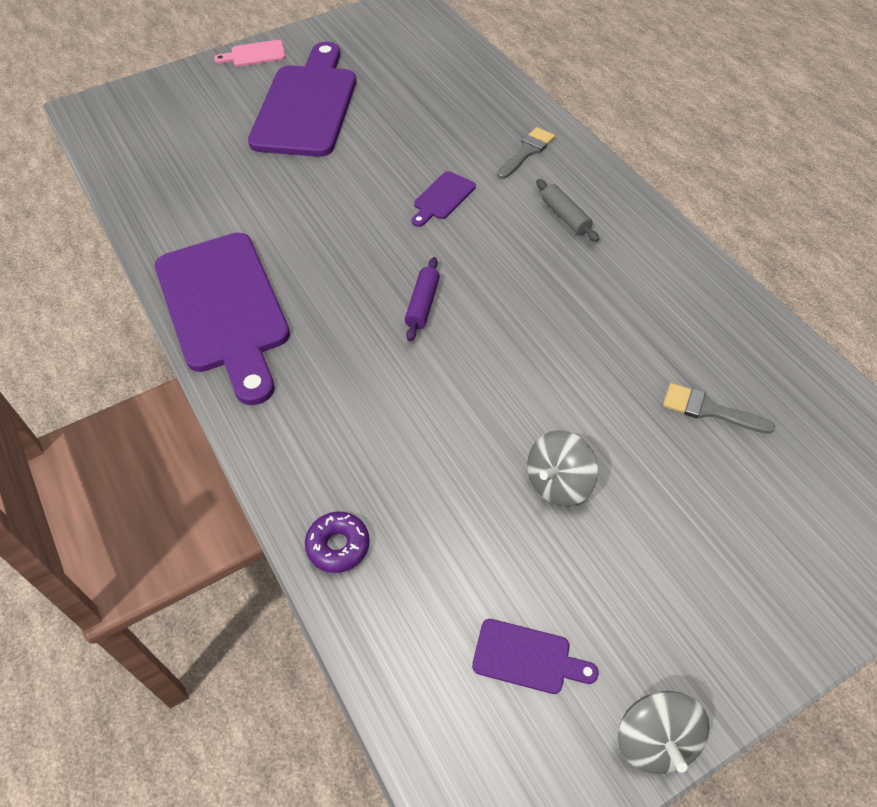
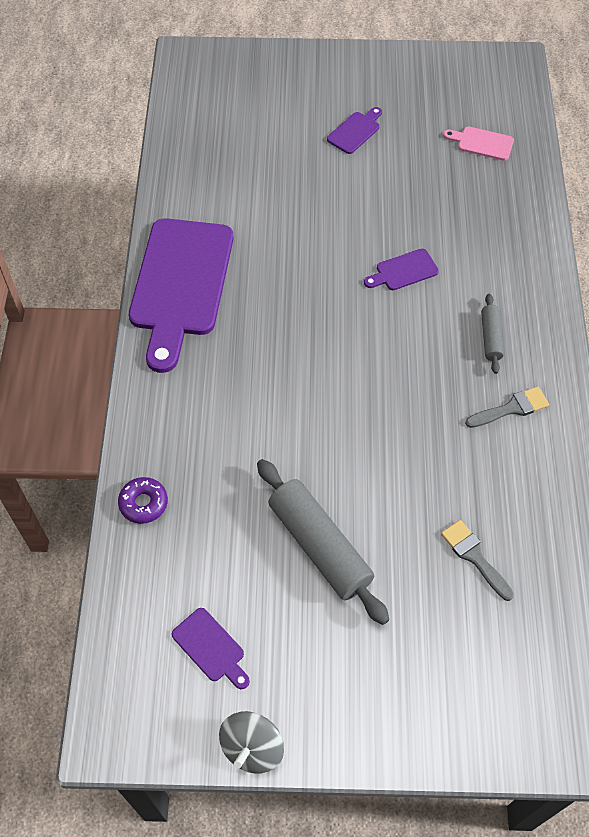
camera: 30 degrees right, 5 degrees up
pink cutting board [214,40,286,67] -> pink cutting board moved to [443,127,514,161]
purple cutting board [248,42,356,157] -> purple cutting board [327,107,382,154], size x0.42
purple rolling pin [405,257,440,341] -> none
grey brush [497,127,555,179] -> grey brush moved to [465,386,549,428]
grey spinning top [527,430,598,507] -> grey rolling pin [257,459,389,625]

